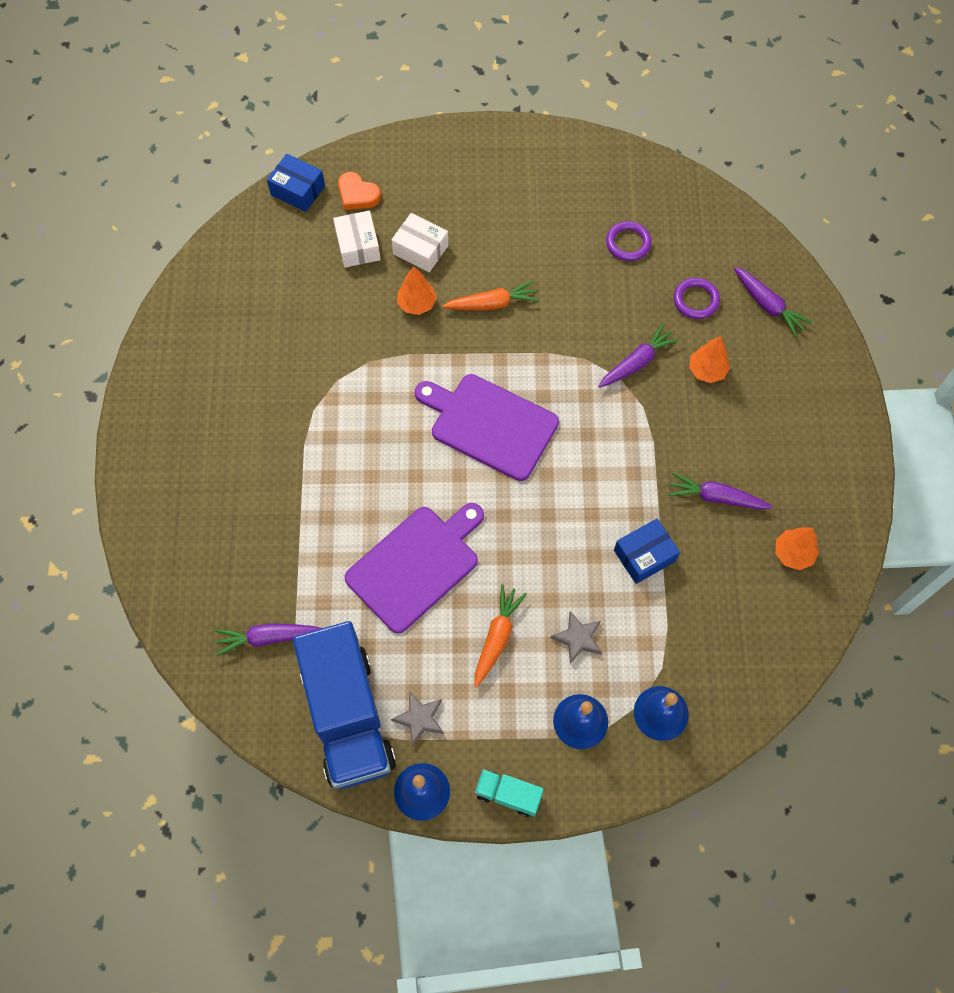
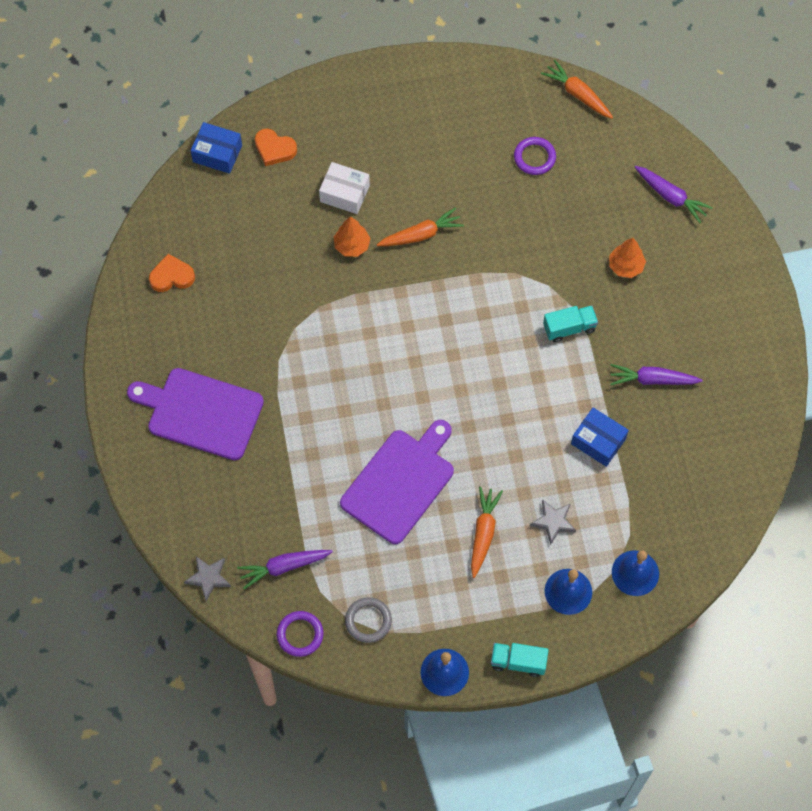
camera: 10 degrees left, 0 degrees up
blue truck [293,621,396,789] -> grey ring [345,597,392,643]
white box [333,211,381,268] -> none
grey star [391,691,444,747] -> grey star moved to [184,557,231,601]
purple cutting board [415,374,559,481] -> purple cutting board moved to [127,368,264,460]
purple carrot [598,323,680,388] -> none
blue box [614,518,680,584] -> blue box turned 75 degrees clockwise [571,407,629,467]
purple ring [674,278,720,319] -> purple ring moved to [277,611,324,657]
orange tree [775,527,819,570] -> none
none -> orange heart [149,254,195,292]
none -> orange carrot [541,60,613,119]
none -> turquoise truck [543,306,598,343]

